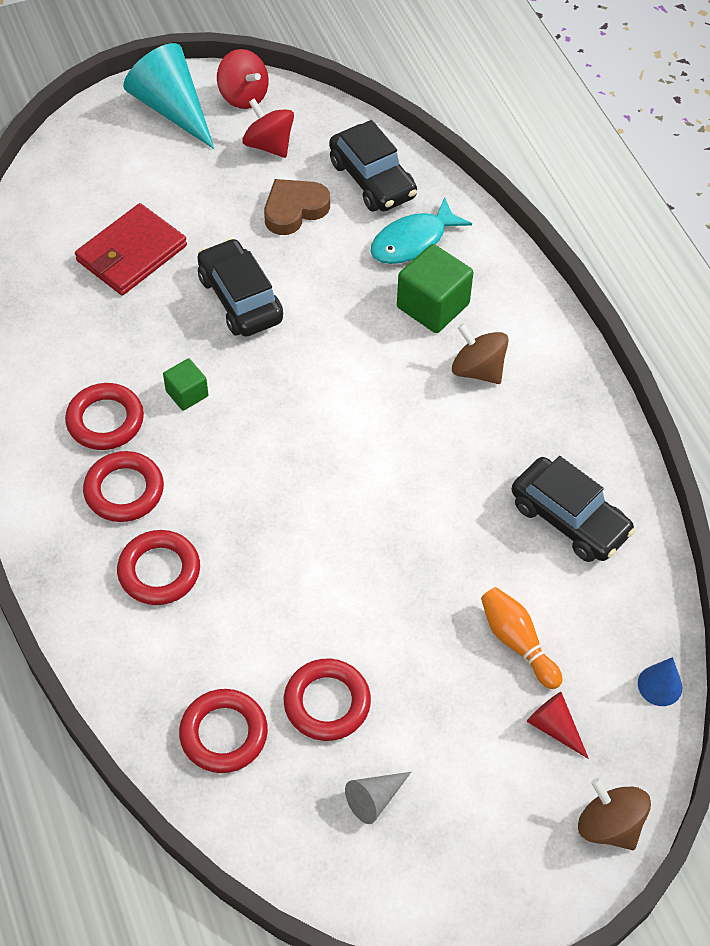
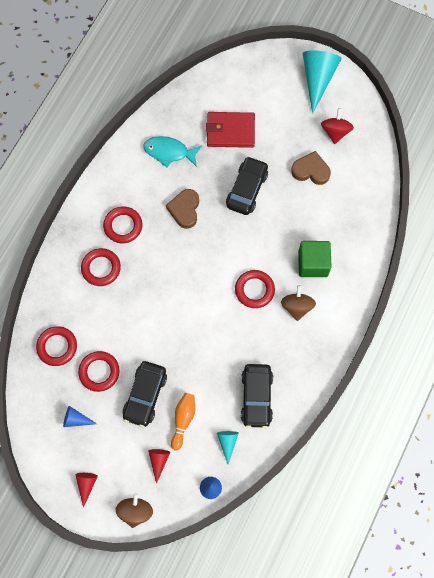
camera: 50 degrees right, 15 degrees up
red ring [65,383,144,450] -> red ring moved to [235,270,275,308]
green cube [163,358,208,411] -> brown heart [166,189,199,229]
red spinning top [217,49,269,109] -> none
black car [329,120,417,212] -> black car moved to [123,361,167,427]
grey cone [345,772,411,824] -> blue cone [63,406,97,427]
turquoise fish [370,197,472,264] -> turquoise fish moved to [143,136,202,168]
none -> red cone [75,473,98,508]
none -> turquoise cone [217,431,239,464]

